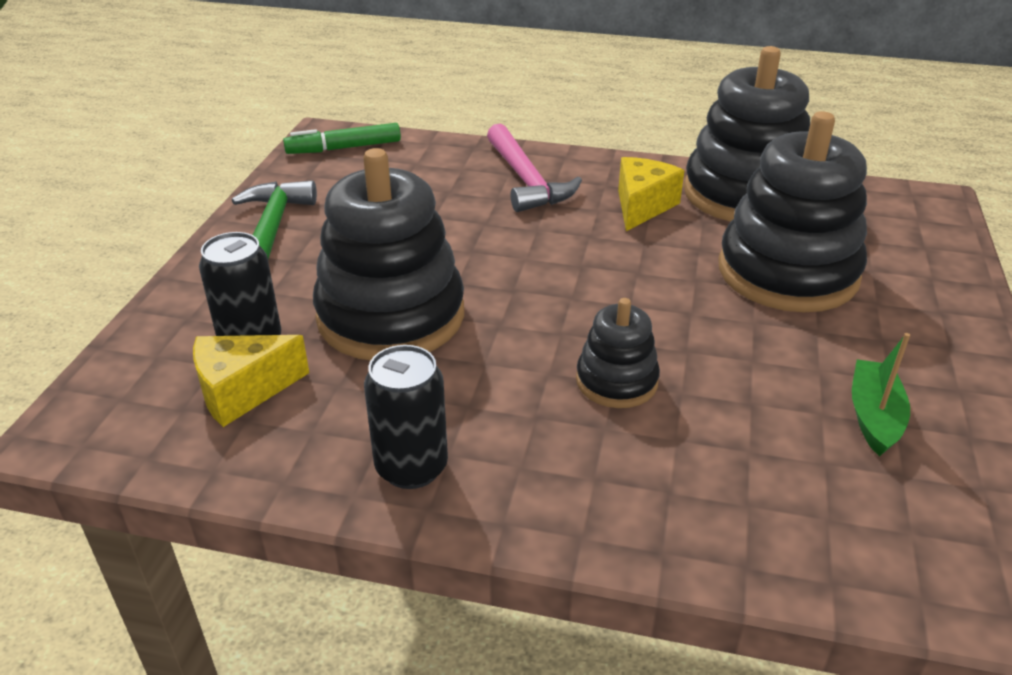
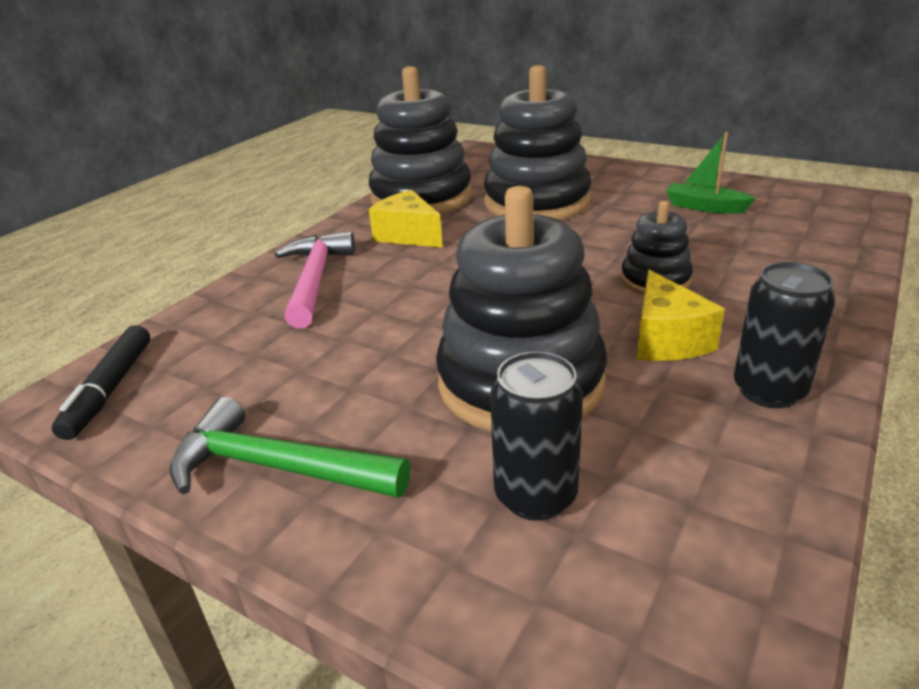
camera: 70 degrees left, 5 degrees down
yellow cheese [193,335,309,427] -> yellow cheese moved to [636,270,725,361]
green marker [283,123,401,154] -> black marker [52,325,150,440]
pink hammer [487,123,582,212] -> pink hammer turned 90 degrees counterclockwise [275,231,355,329]

